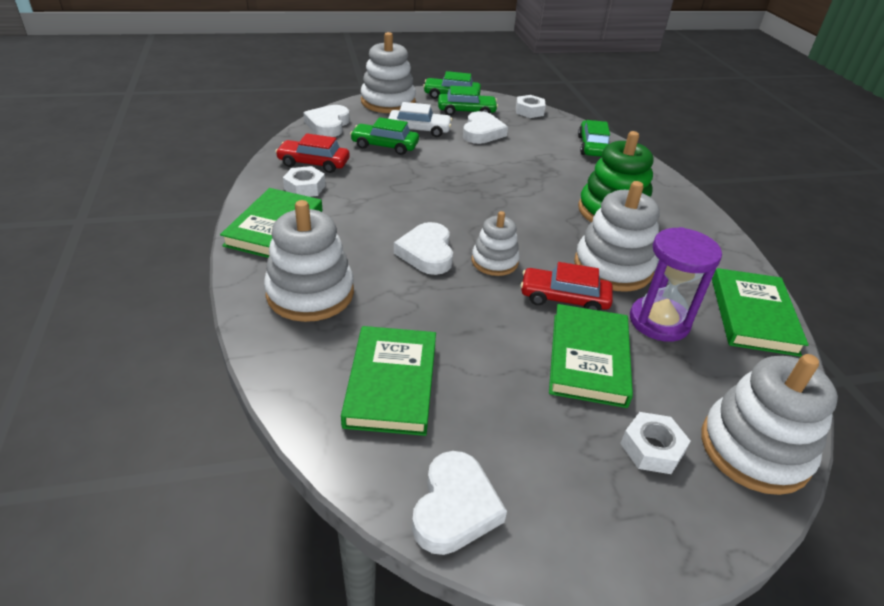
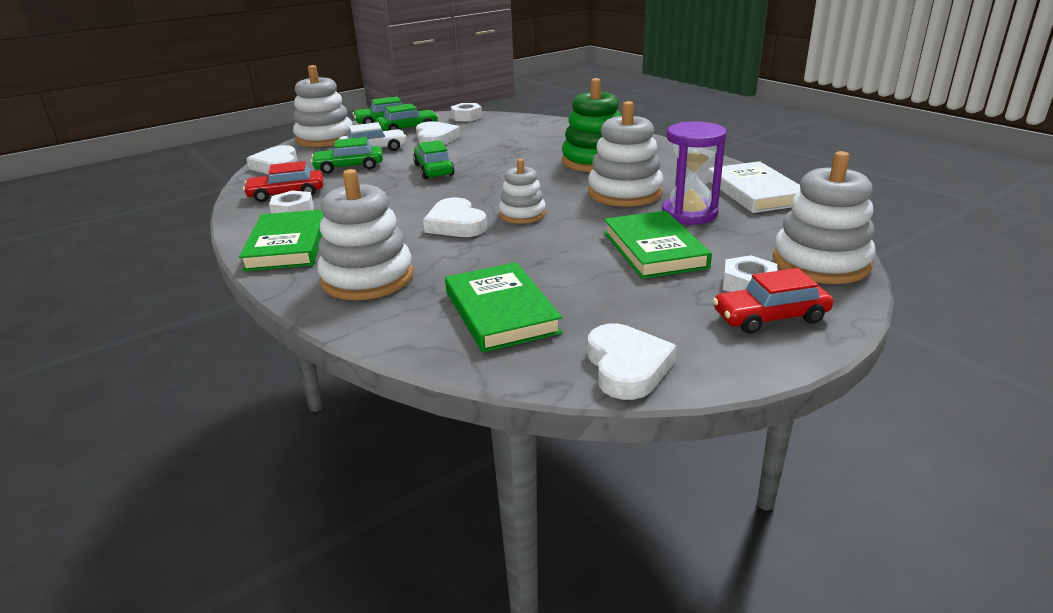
camera: 20 degrees left, 10 degrees down
red car [520,262,613,311] -> red car moved to [713,268,833,334]
green car [578,120,610,157] -> green car moved to [413,140,455,179]
green book [712,268,809,357] -> white book [707,161,801,213]

